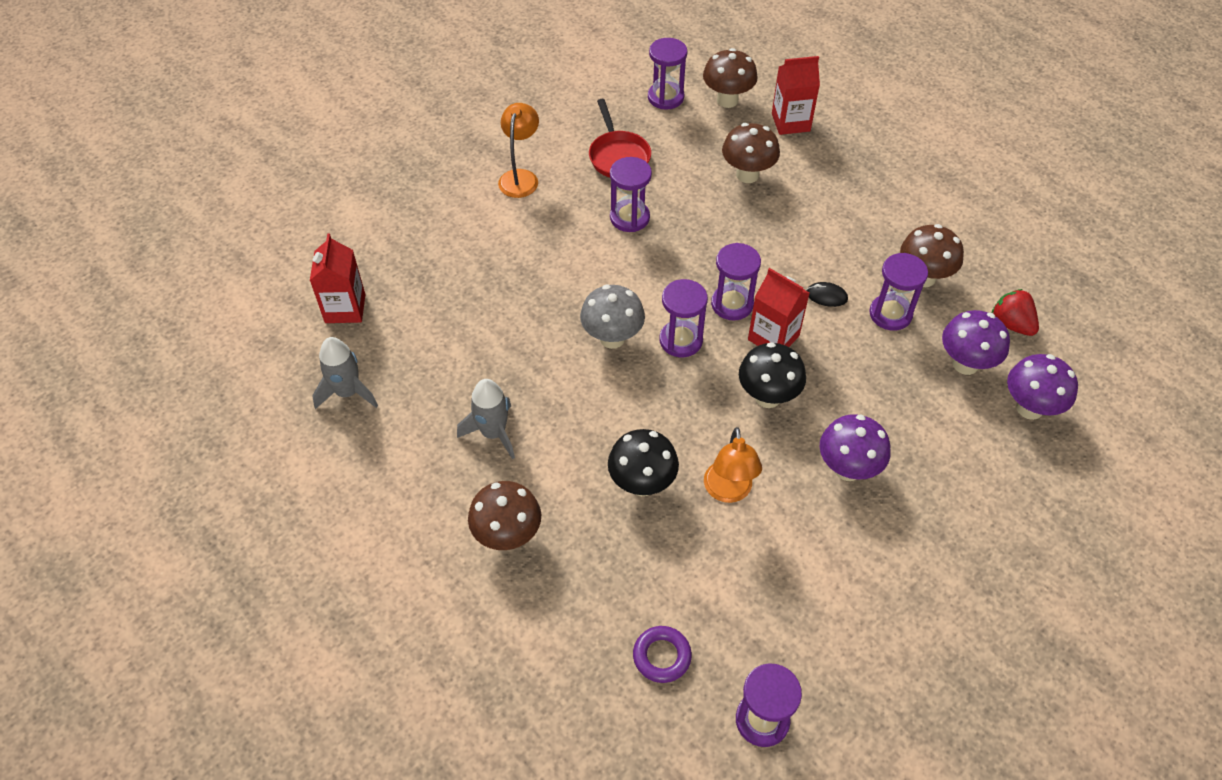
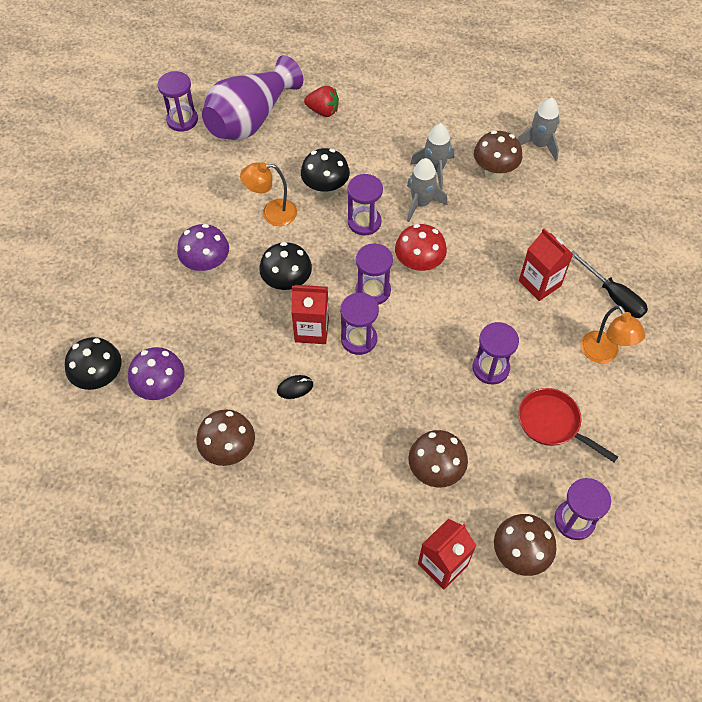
camera: 145 degrees right, 5 degrees up
red carton [310,234,365,323] -> red carton moved to [519,228,573,301]
brown mushroom [468,481,541,550] -> brown mushroom moved to [474,130,522,181]
grey mushroom [580,285,645,349] -> red mushroom [395,224,447,275]
purple ring [633,626,692,683] -> purple vase [202,55,303,140]
orange lamp [704,427,762,503] -> orange lamp turned 60 degrees counterclockwise [240,162,297,226]
purple hourglass [869,253,928,331] -> purple hourglass moved to [348,174,383,235]
red strawberry [991,289,1039,336] -> red strawberry moved to [304,86,339,117]
purple mushroom [1007,354,1078,420] -> black mushroom [65,337,122,390]
none -> grey rocket [407,158,448,222]
none -> black screwdriver [572,251,648,318]

